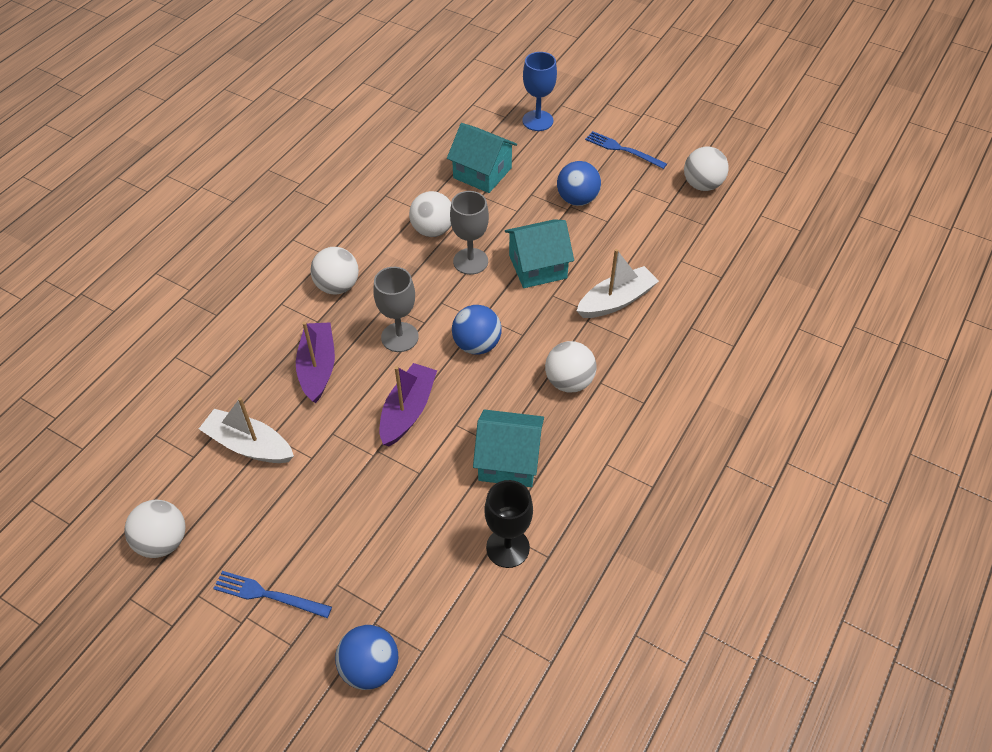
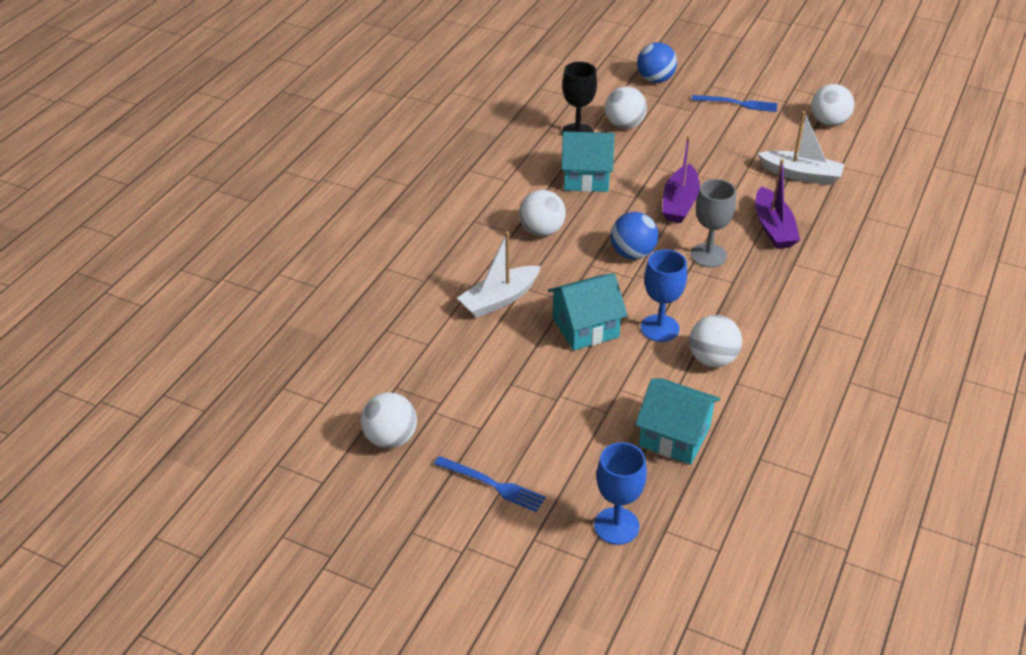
camera: 175 degrees right, 10 degrees down
white ball [310,247,359,294] -> white ball moved to [605,86,647,129]
grey goblet [450,191,489,275] -> blue goblet [641,249,687,342]
blue ball [557,161,601,206] -> none

